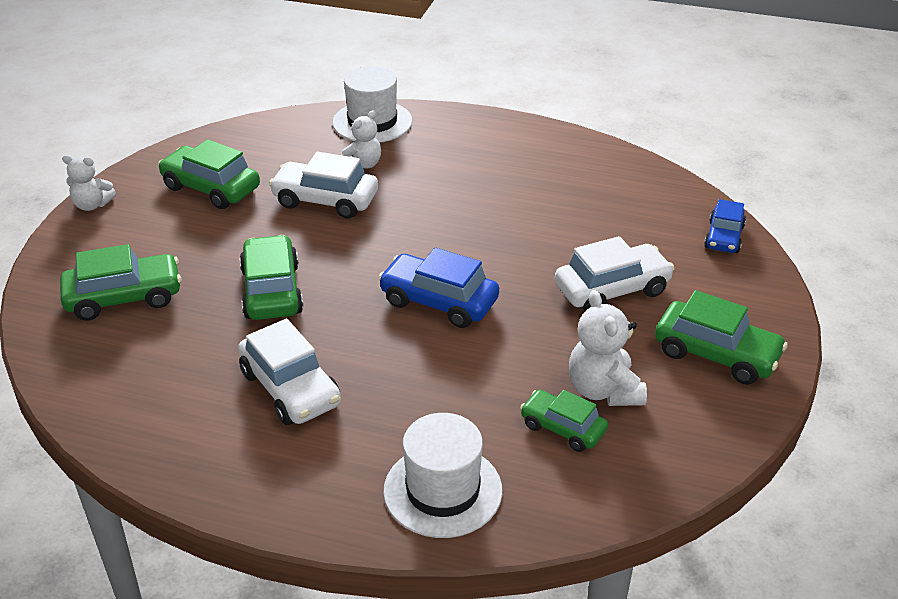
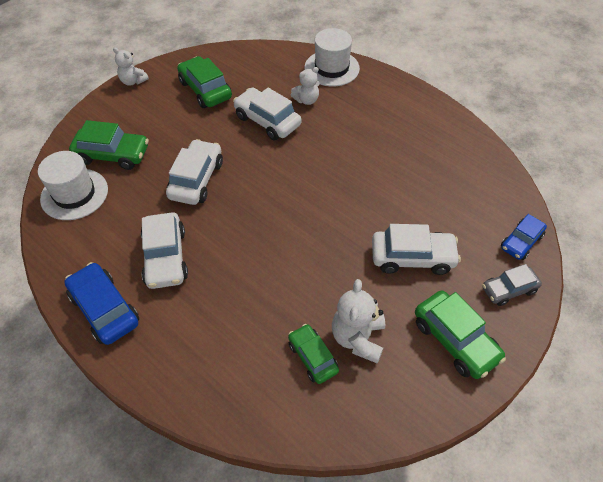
camera: 25 degrees right, 15 degrees up
green car [239,235,303,320] -> white car [166,139,223,205]
blue car [378,248,499,328] -> blue car moved to [64,262,139,345]
white hat [383,413,503,538] -> white hat moved to [38,151,108,220]
none -> grey car [482,264,542,306]

